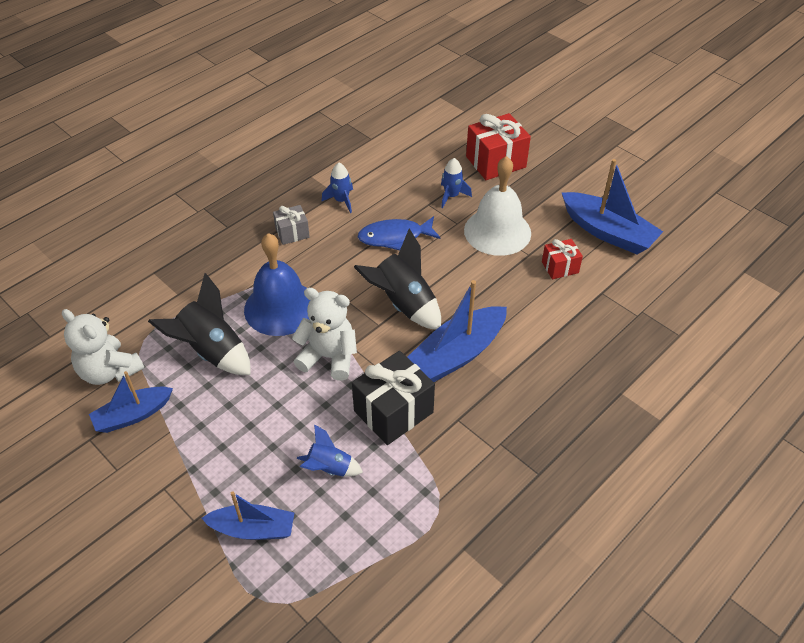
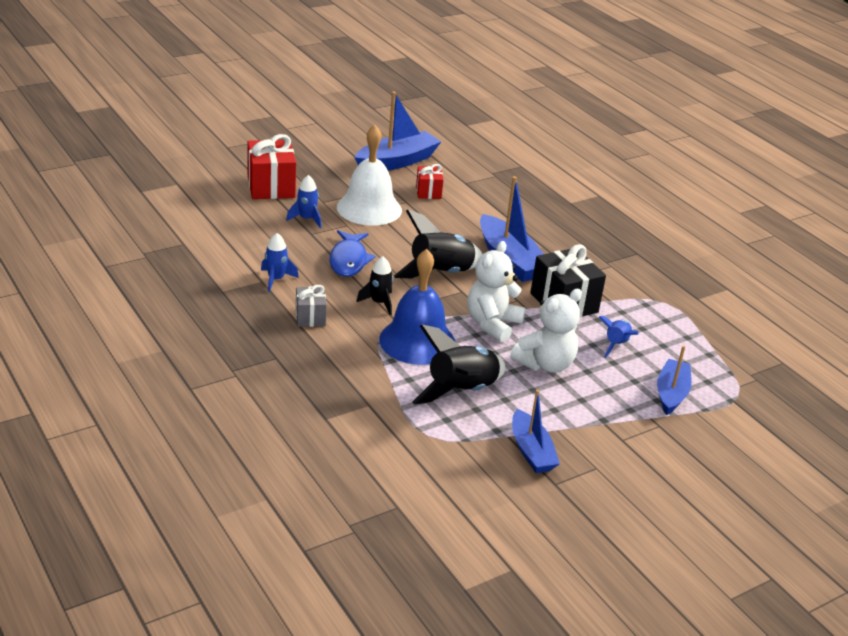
camera: 80 degrees left, 15 degrees down
white teddy bear [62,309,144,385] -> white teddy bear moved to [510,289,582,373]
none -> black rocket [356,256,393,315]

